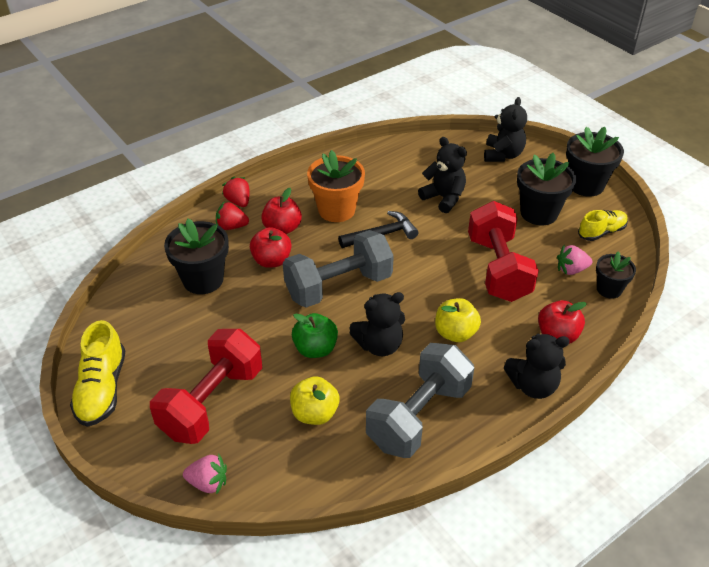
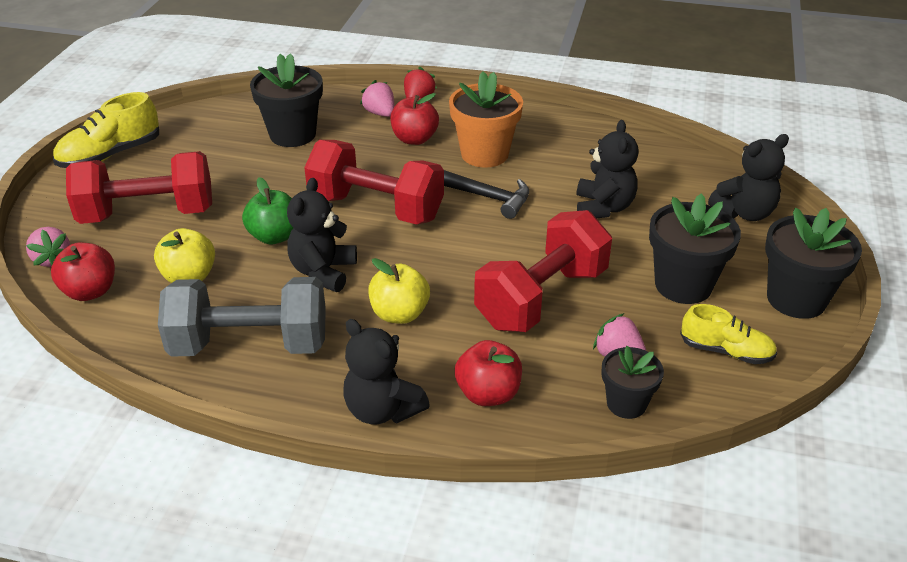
camera: 50 degrees right, 5 degrees down
red strawberry [216,201,249,230] -> pink strawberry [360,80,395,117]
red apple [250,227,292,268] -> red apple moved to [51,242,115,301]
grey dumbbell [283,230,394,308] -> red dumbbell [304,140,444,225]
black teddy bear [350,292,405,356] -> black teddy bear turned 75 degrees clockwise [287,178,357,292]

